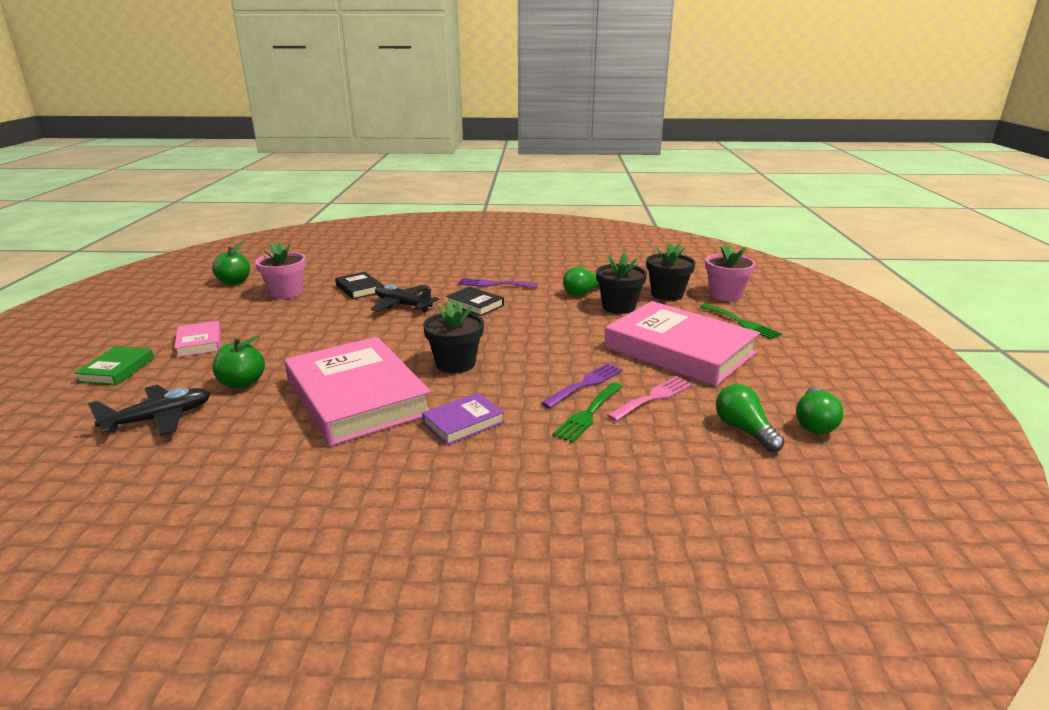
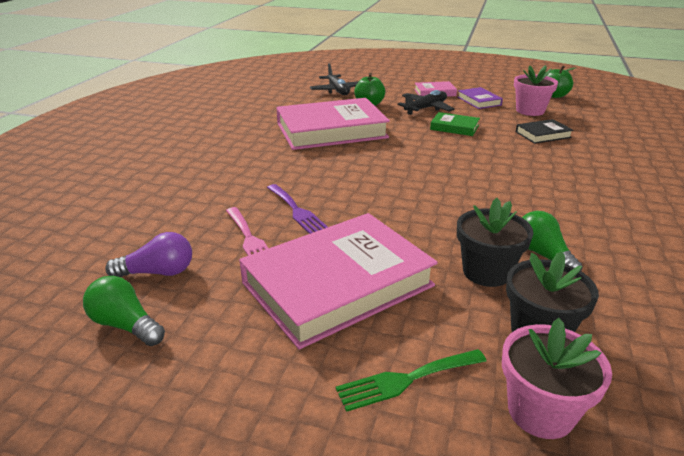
camera: 105 degrees right, 5 degrees up
green book [74,346,154,386] -> green book moved to [430,112,480,136]
black plane [371,284,439,312] -> black plane moved to [398,90,454,115]
purple book [422,393,504,445] -> purple book moved to [458,87,503,109]
black flower pot [423,301,484,373] -> none
black book [446,287,504,316] -> none
purple fork [458,278,538,288] -> none
green fork [552,382,623,443] -> none
green light bulb [716,384,785,452] -> purple light bulb [105,232,192,277]

